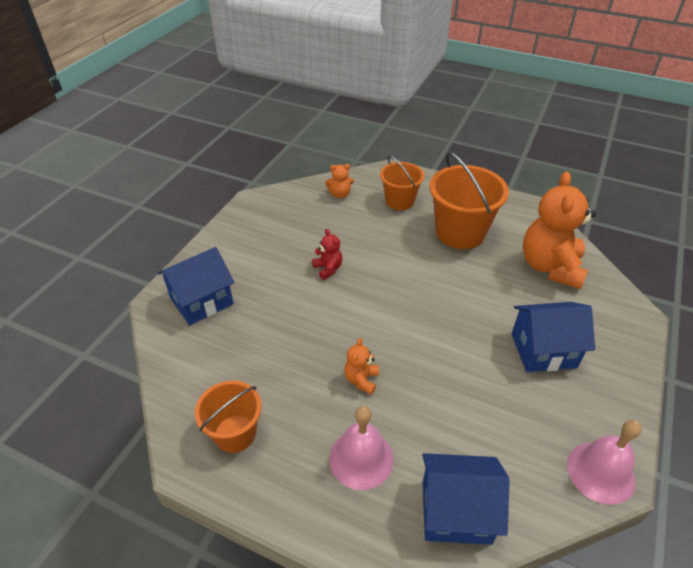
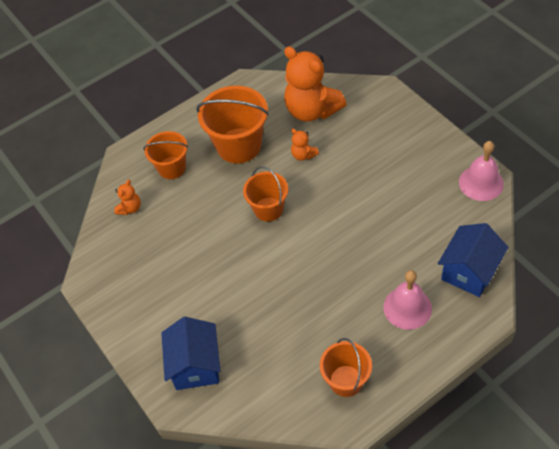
camera: 55 degrees left, 10 degrees up
red teddy bear [312,229,342,280] -> none
orange teddy bear [344,338,379,395] -> orange teddy bear moved to [291,129,319,161]
blue house [512,302,595,372] -> none
none -> orange bucket [243,166,288,221]

